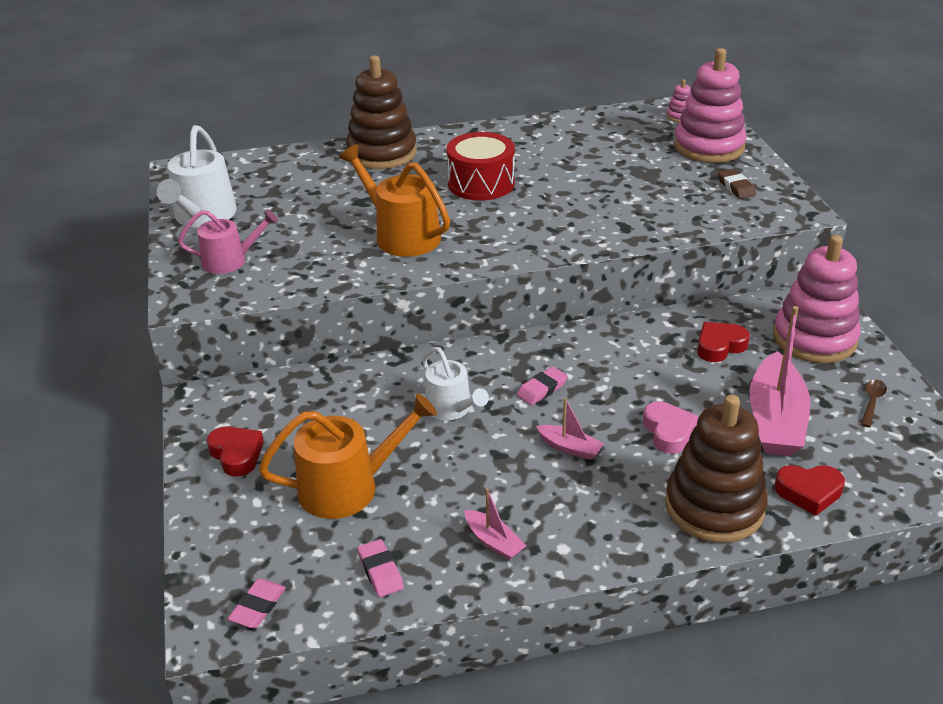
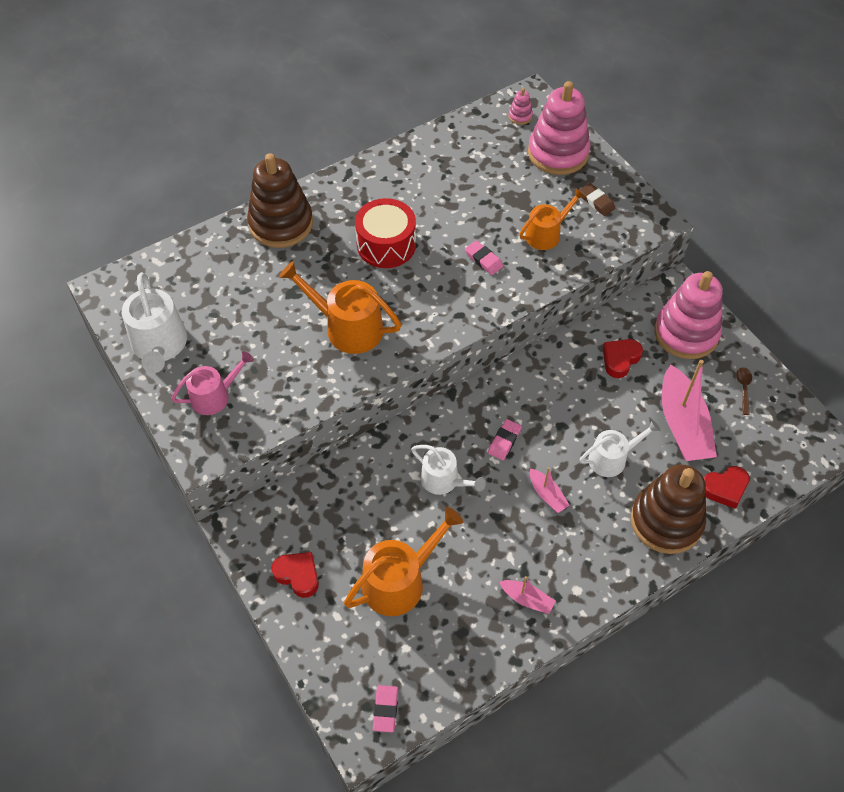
camera: 20 degrees left, 20 degrees up
pink eraser [357,539,404,597] -> pink eraser moved to [465,240,503,275]
pink boat [536,398,604,460] -> pink boat turned 45 degrees clockwise [530,467,570,513]
pink heart [643,401,698,454] -> white watering can [580,420,660,477]
none -> orange watering can [519,188,586,250]

